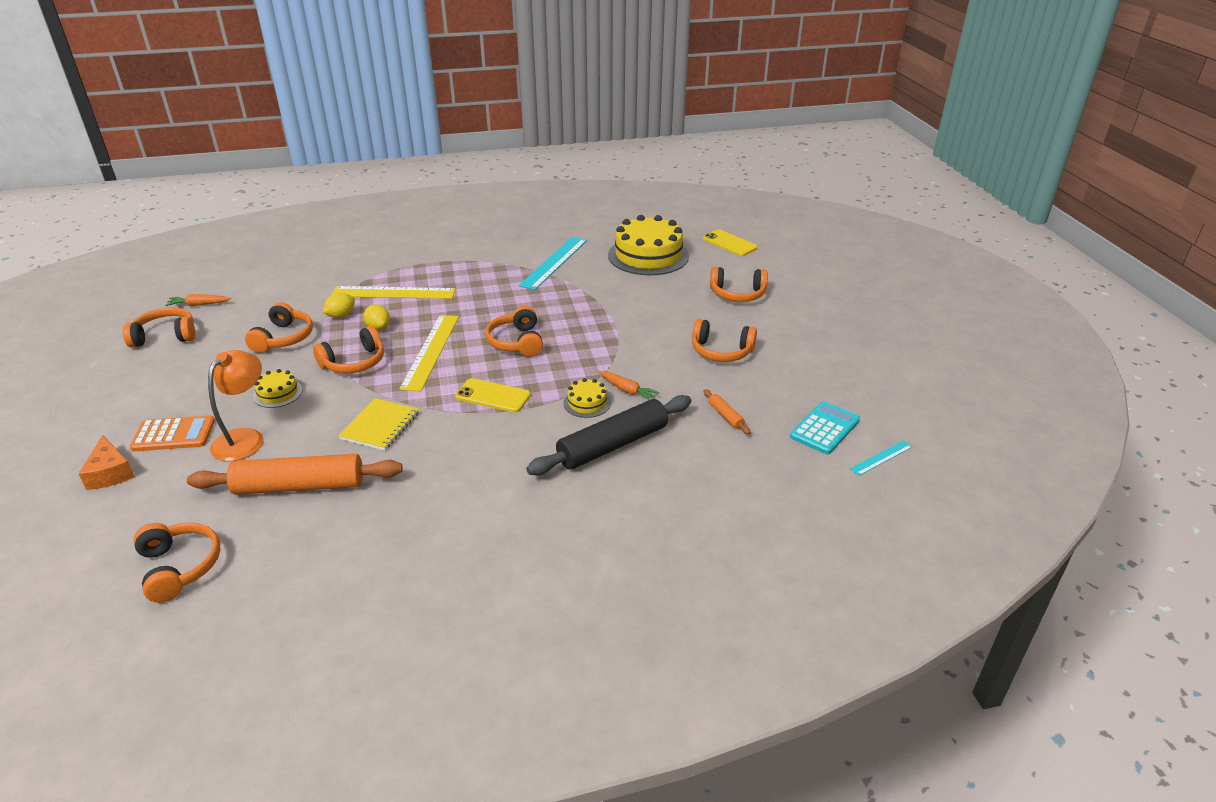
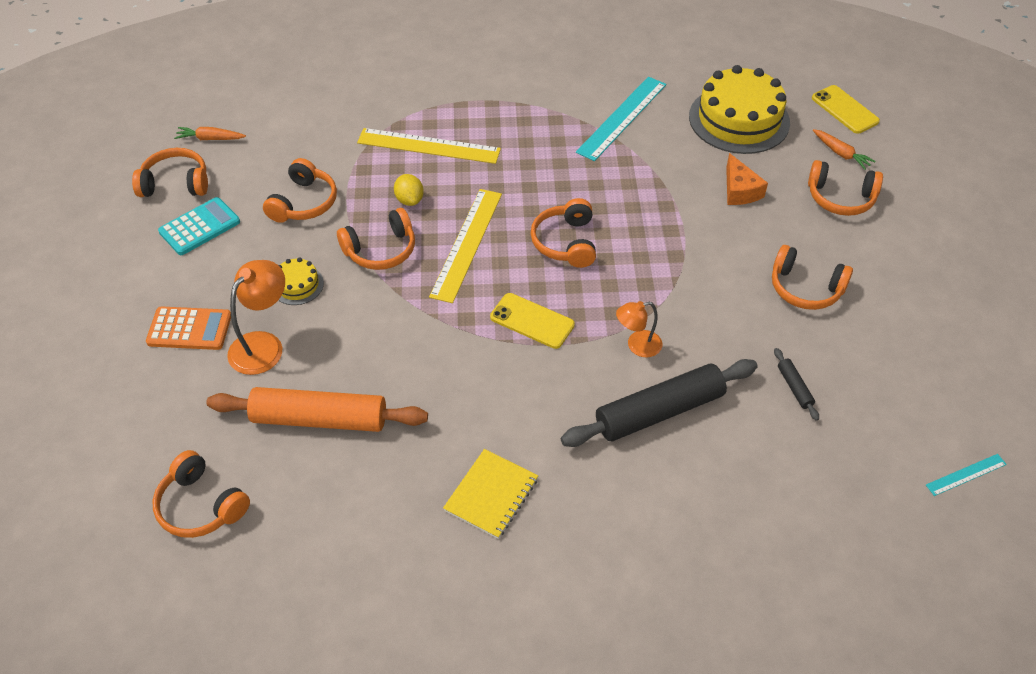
camera: 10 degrees right, 15 degrees up
orange cheese [78,435,135,490] -> orange cheese moved to [726,153,768,205]
orange headphones [133,522,221,603] -> orange headphones turned 150 degrees clockwise [153,450,250,538]
yellow lemon [323,293,355,318] -> none
yellow notebook [339,398,419,450] -> yellow notebook moved to [443,449,538,539]
yellow cake [563,378,611,418] -> orange lamp [616,301,662,357]
orange carrot [598,371,660,400] -> orange carrot moved to [813,129,876,170]
orange rolling pin [703,389,751,434] -> black rolling pin [774,348,819,421]
turquoise calculator [790,401,860,454] -> turquoise calculator moved to [158,197,240,255]

